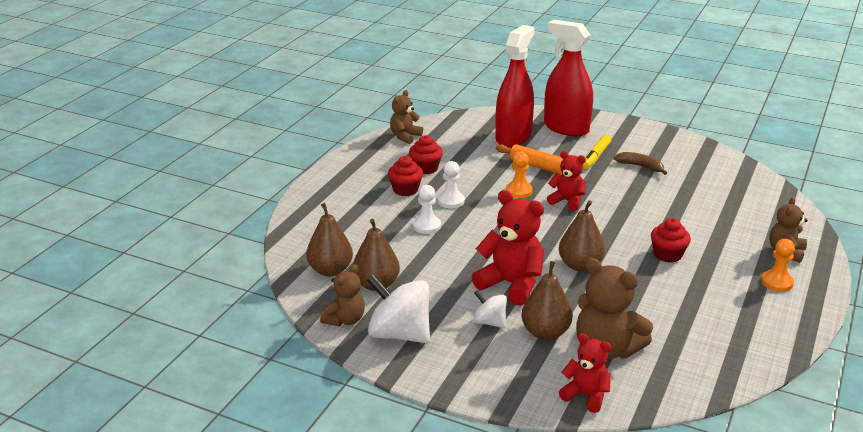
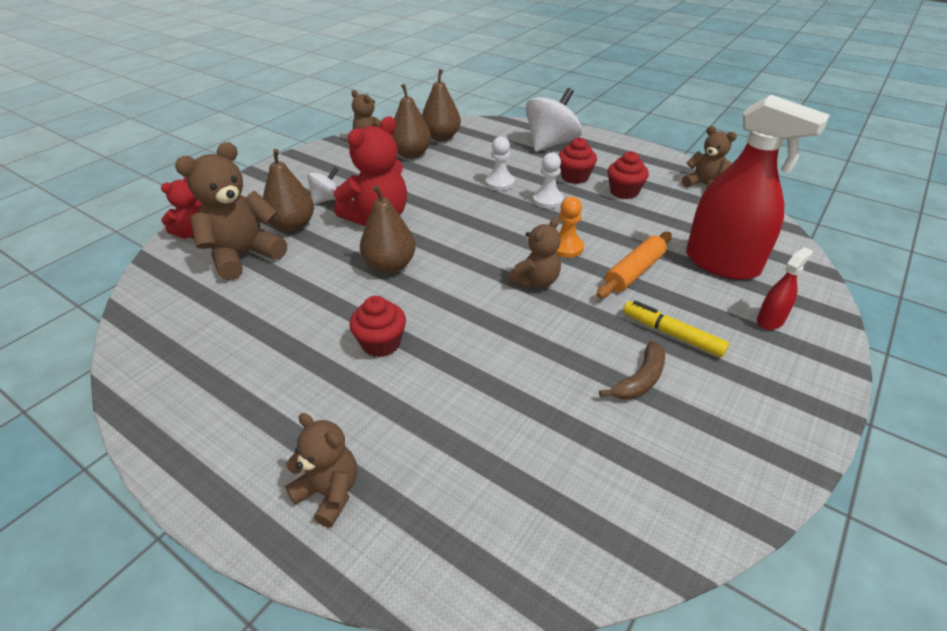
camera: 100 degrees right, 10 degrees up
white spinning top [367,274,430,343] -> white spinning top moved to [525,88,582,152]
red spray bottle [544,20,593,136] -> red spray bottle [757,247,813,330], size x0.44
red teddy bear [547,151,586,211] -> brown teddy bear [509,217,561,288]
orange pawn [761,239,795,292] -> none

